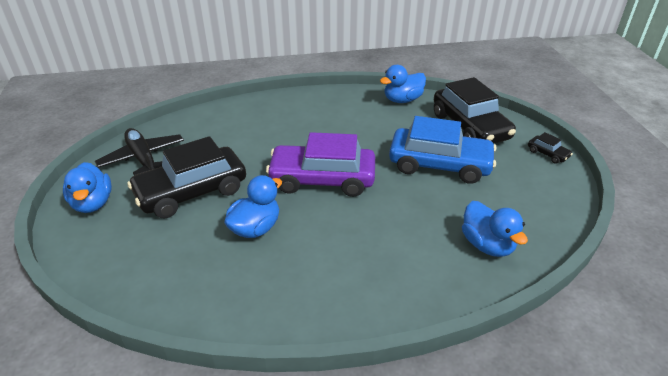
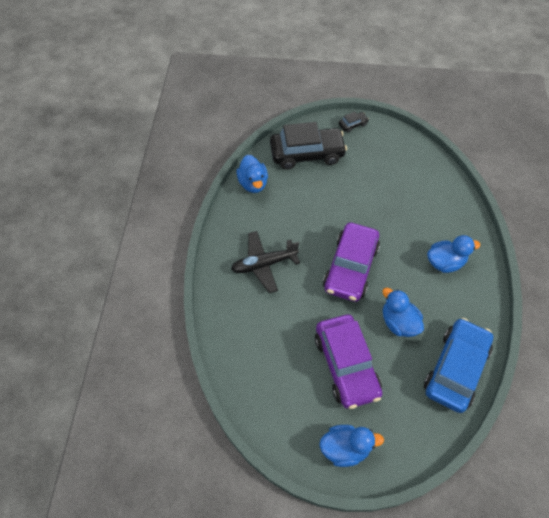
camera: 75 degrees left, 20 degrees up
black plane [95,128,184,175] -> black plane moved to [231,231,300,293]
black car [127,136,246,219] -> purple car [315,314,382,409]
blue car [389,116,497,184] -> blue car moved to [424,318,493,413]
blue duck [462,201,528,257] -> blue duck moved to [427,235,480,273]

